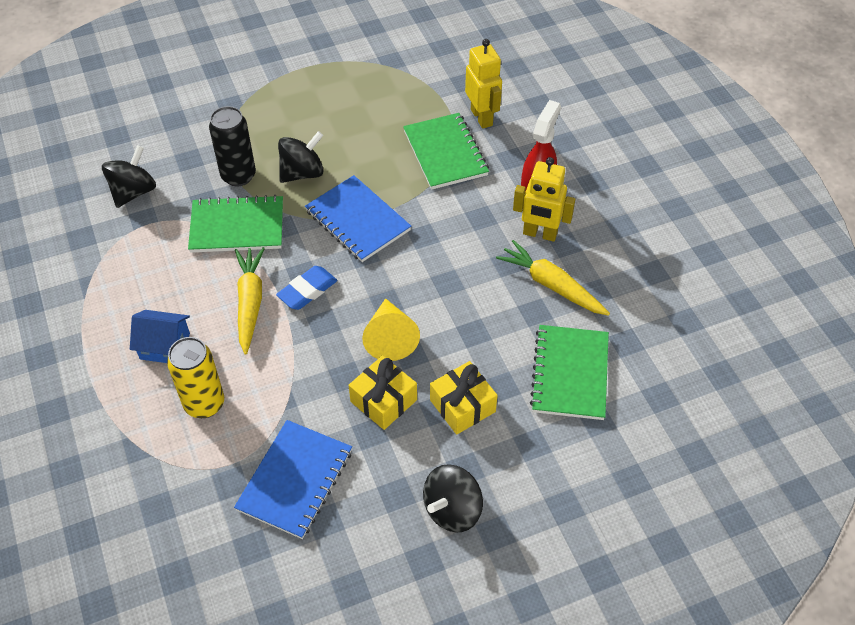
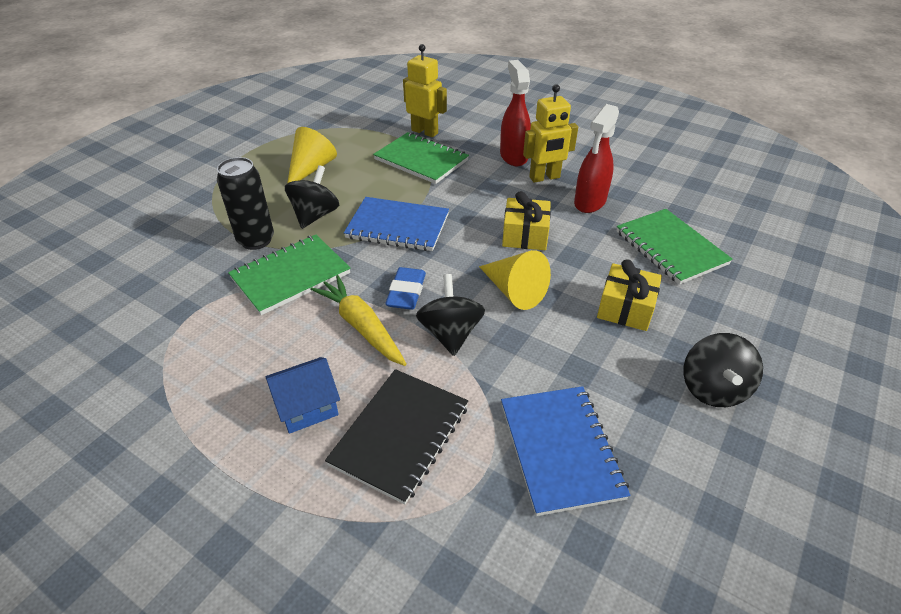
camera: 35 degrees left, 10 degrees down
black spinning top [102,145,156,208] -> black spinning top moved to [416,274,485,356]
yellow can [167,337,224,418] -> black notebook [325,369,468,505]
yellow gift [349,356,417,430] -> yellow gift moved to [502,191,551,250]
yellow carrot [496,240,610,316] -> red spray bottle [574,104,619,213]
none -> yellow cone [287,127,337,183]

